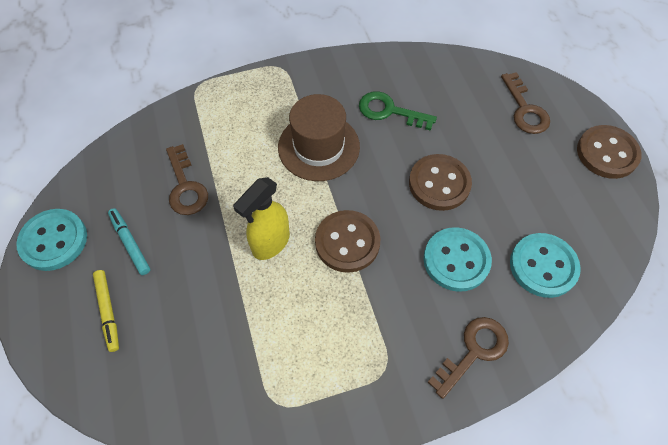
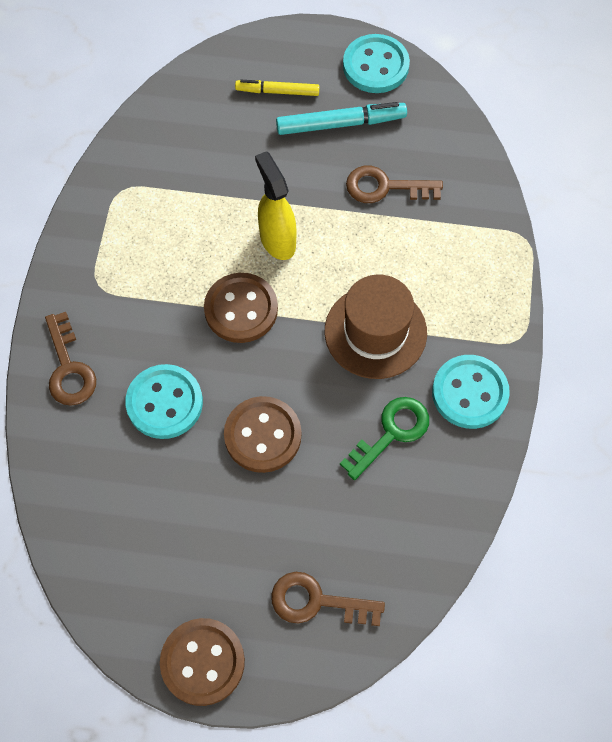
camera: 115 degrees right, 5 degrees up
turquoise marker [108,208,150,275] -> turquoise marker [276,102,407,135], size x1.53
turquoise button [510,233,581,298] -> turquoise button moved to [432,355,510,429]

